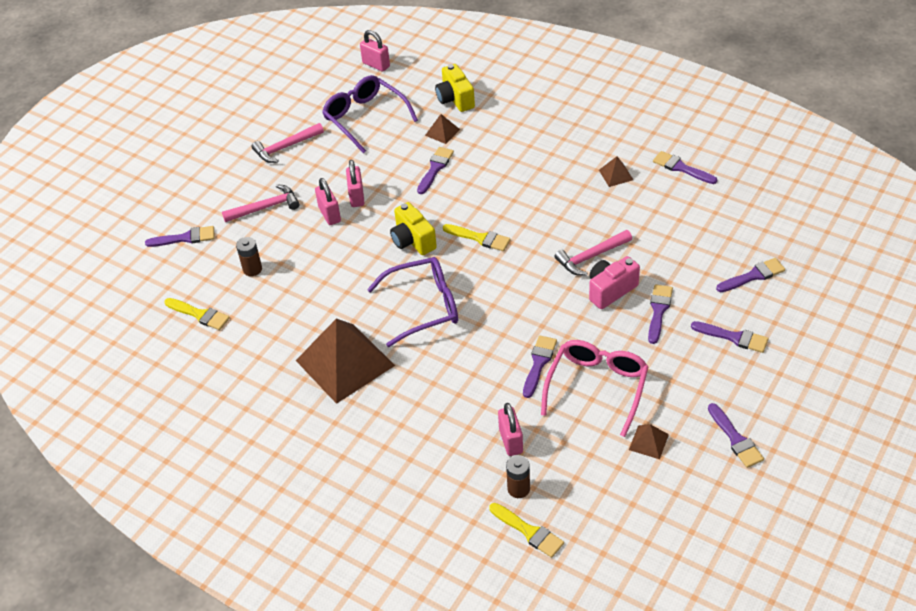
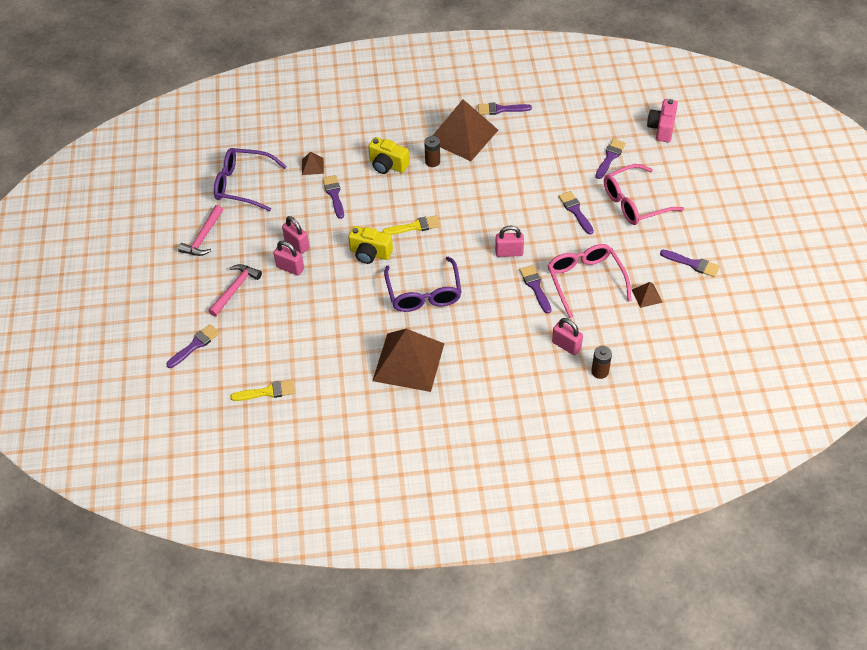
camera: 40 degrees left, 5 degrees up
brown battery [236,237,262,276] -> brown battery moved to [424,136,440,167]
pink padlock [360,30,390,71] -> pink padlock moved to [495,225,524,257]
purple glasses [367,257,458,347] -> purple glasses turned 135 degrees clockwise [384,257,462,312]
yellow camera [435,64,475,112] -> yellow camera moved to [368,137,409,174]
yellow brush [489,503,564,558] -> none
pink hammer [554,230,632,276] -> none
pink camera [589,256,640,309] -> pink camera moved to [647,99,678,142]
brown pyramid [599,156,633,187] -> brown pyramid [432,99,498,161], size x2.40
purple brush [691,321,768,353] -> pink glasses [604,164,684,225]

